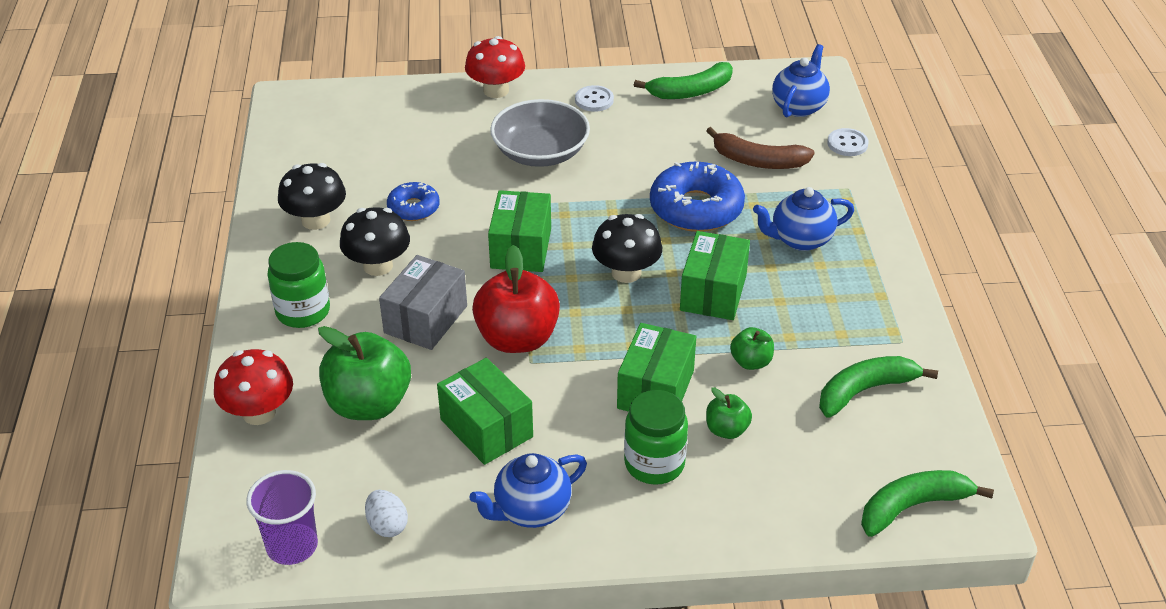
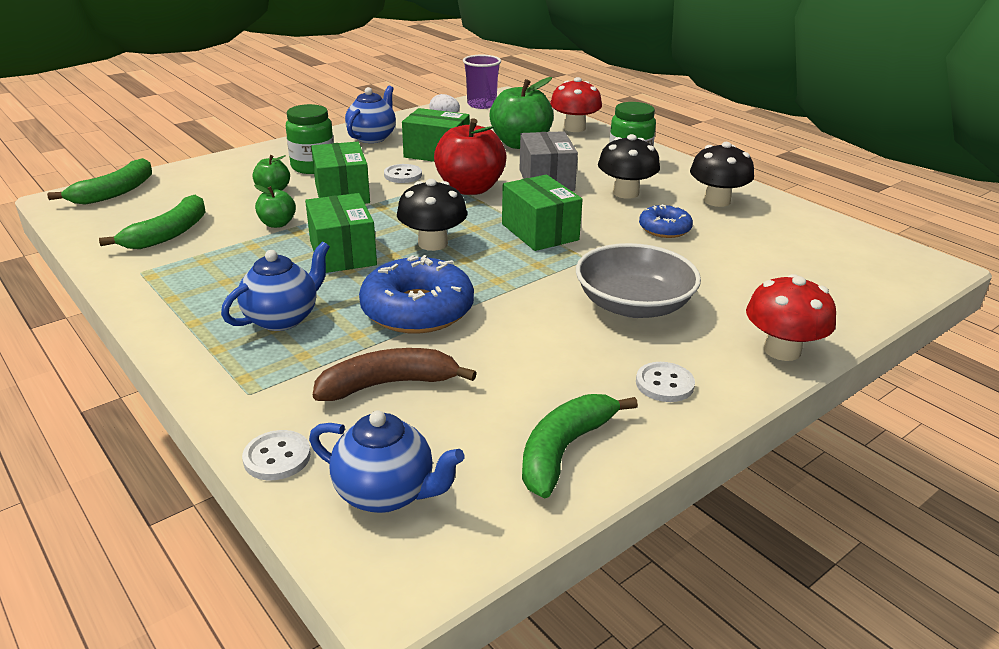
camera: 145 degrees right, 10 degrees down
blue teapot [772,44,830,117] -> blue teapot turned 60 degrees counterclockwise [309,410,464,513]
none -> white button [384,164,422,183]

